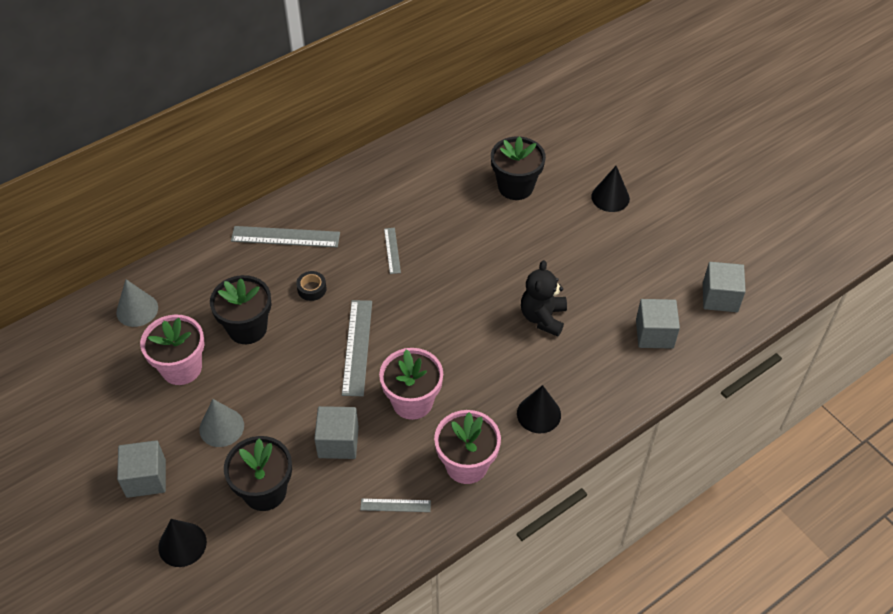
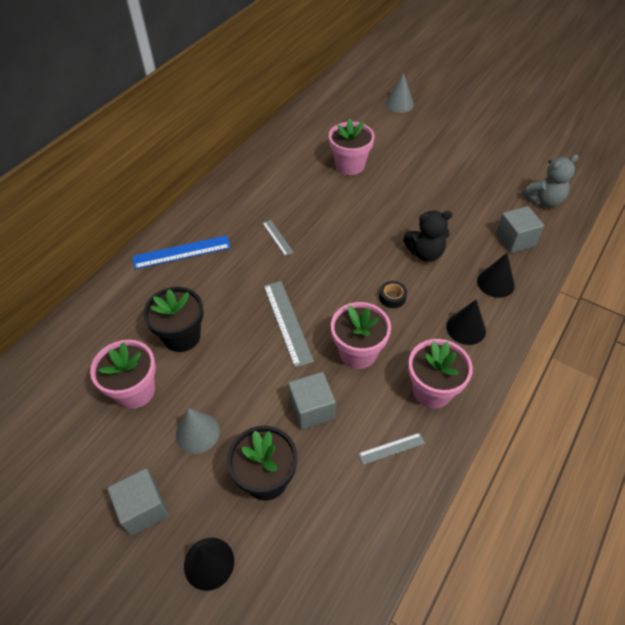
camera: 20 degrees left, 0 degrees up
grey cone [116,279,158,327] -> grey cone moved to [386,73,414,113]
grey ruler [231,226,340,248] -> blue ruler [132,235,231,269]
black tape [296,271,327,301] -> black tape moved to [379,281,407,308]
black flower pot [491,136,546,200] -> pink flower pot [329,118,375,175]
black teddy bear [521,260,567,336] -> black teddy bear turned 90 degrees counterclockwise [403,211,452,262]
black cone [591,166,630,212] -> black cone moved to [477,253,515,298]
grey cube [703,262,746,312] -> grey teddy bear [522,155,579,207]

